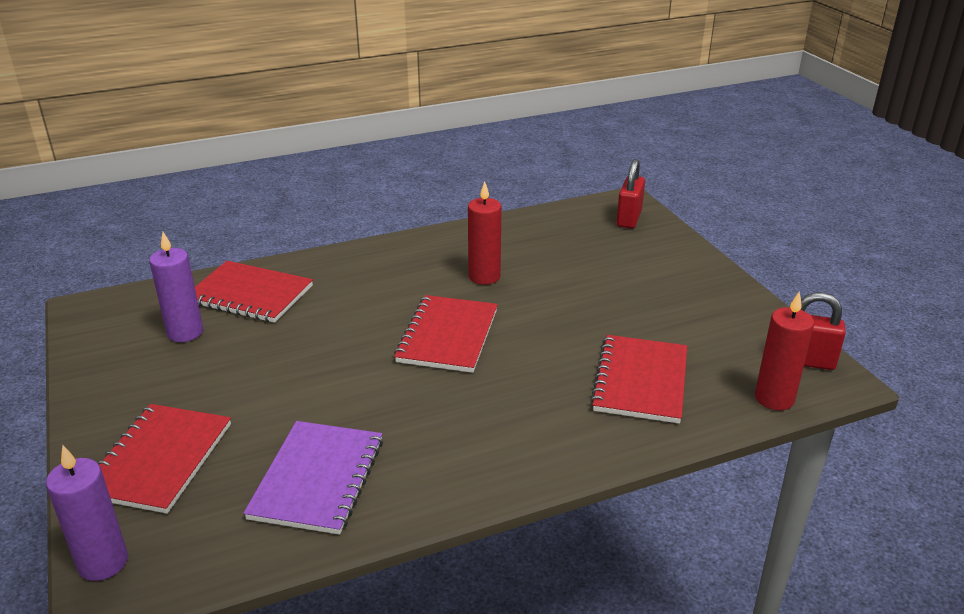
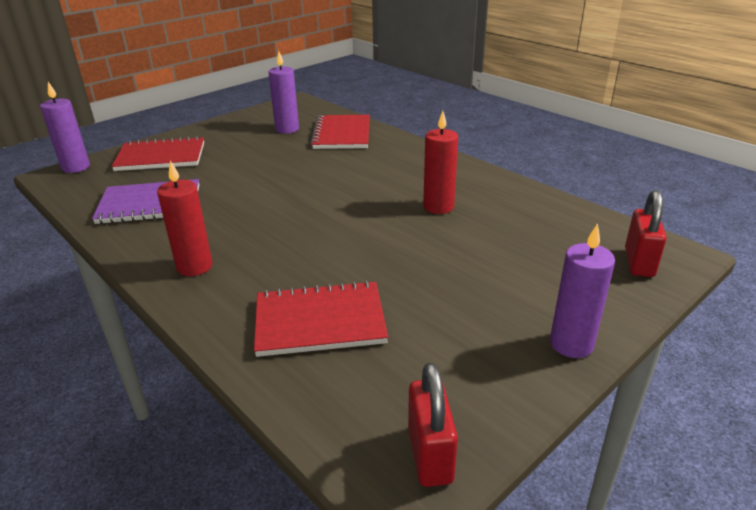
camera: 70 degrees right, 0 degrees up
red notebook [394,295,498,373] -> none
red padlock [616,159,645,228] -> red padlock turned 75 degrees counterclockwise [625,190,667,277]
red candle [755,291,814,410] -> red candle moved to [157,160,213,276]
none -> purple candle [550,223,615,358]

